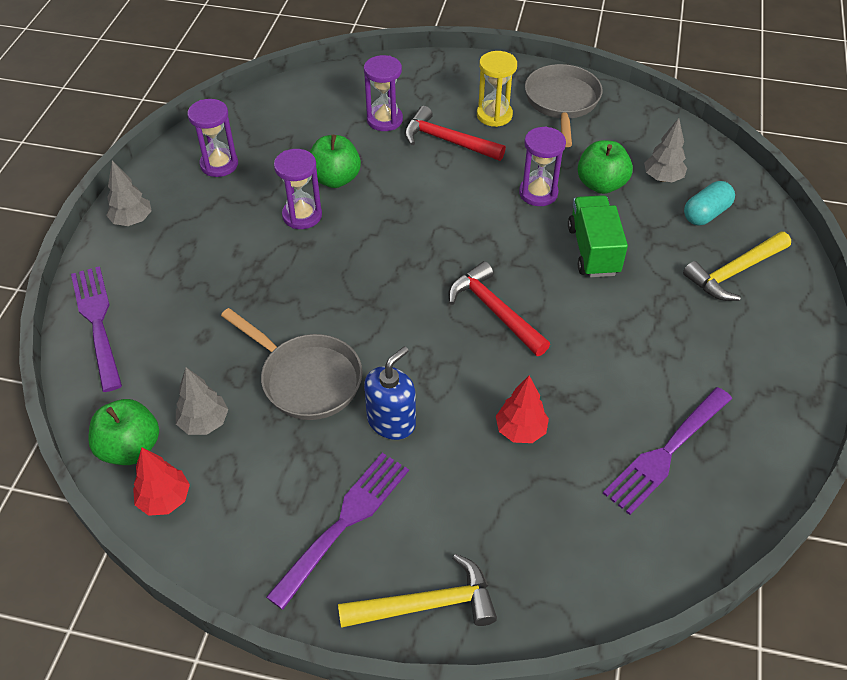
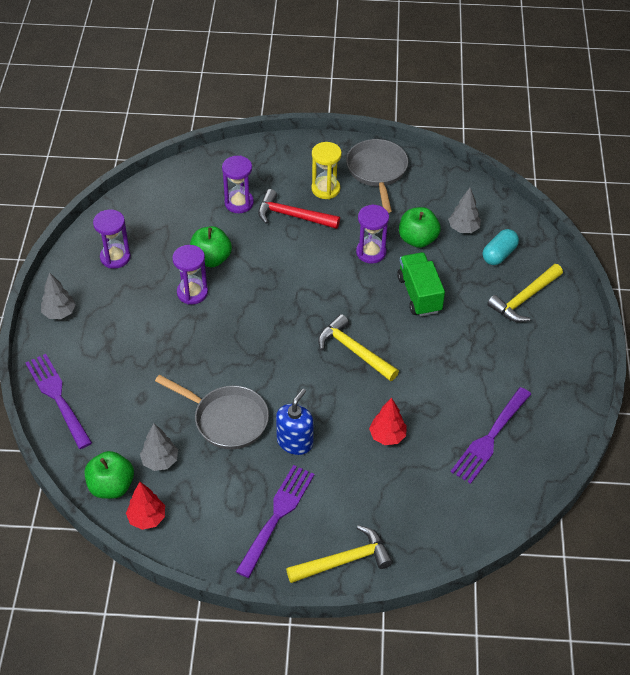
camera: 10 degrees left, 0 degrees up
red hammer [449,261,550,356] -> yellow hammer [318,314,399,381]

